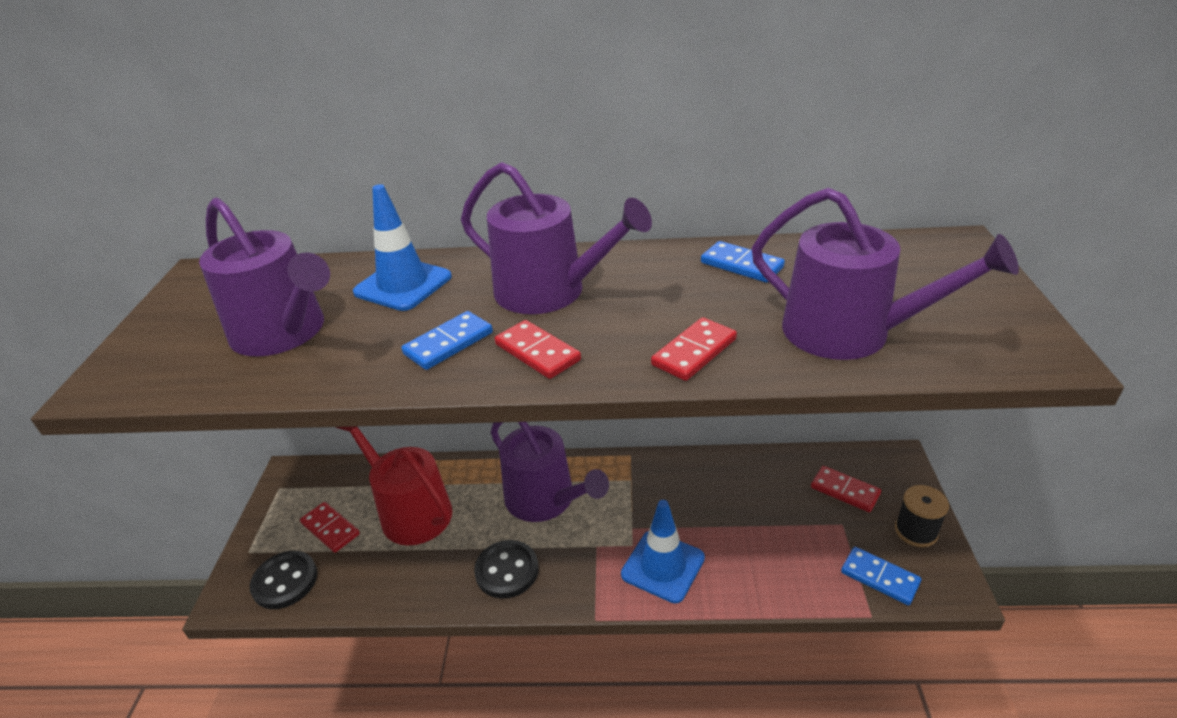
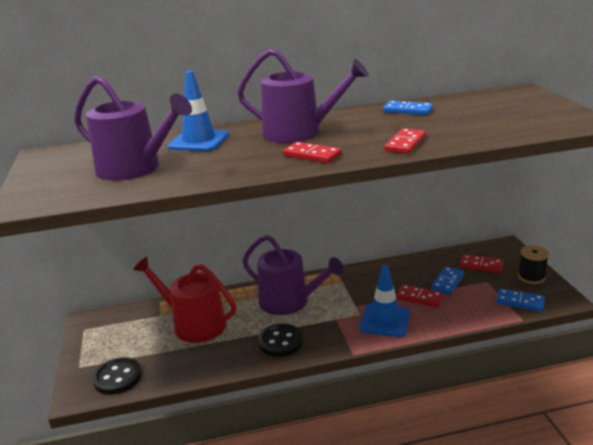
camera: 15 degrees left, 10 degrees down
red domino [300,502,360,553] -> red domino moved to [396,284,444,307]
blue domino [401,311,493,370] -> blue domino moved to [431,267,464,295]
purple watering can [752,187,1019,360] -> none

